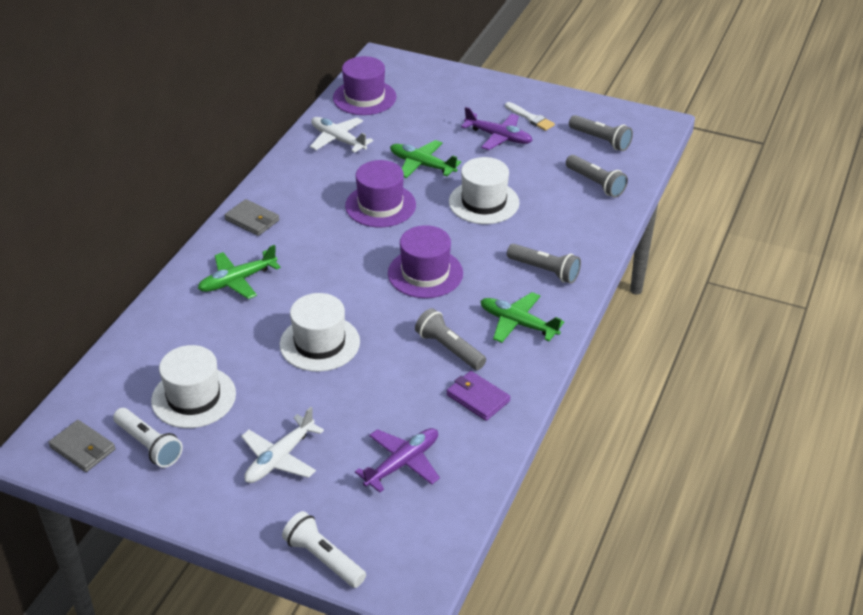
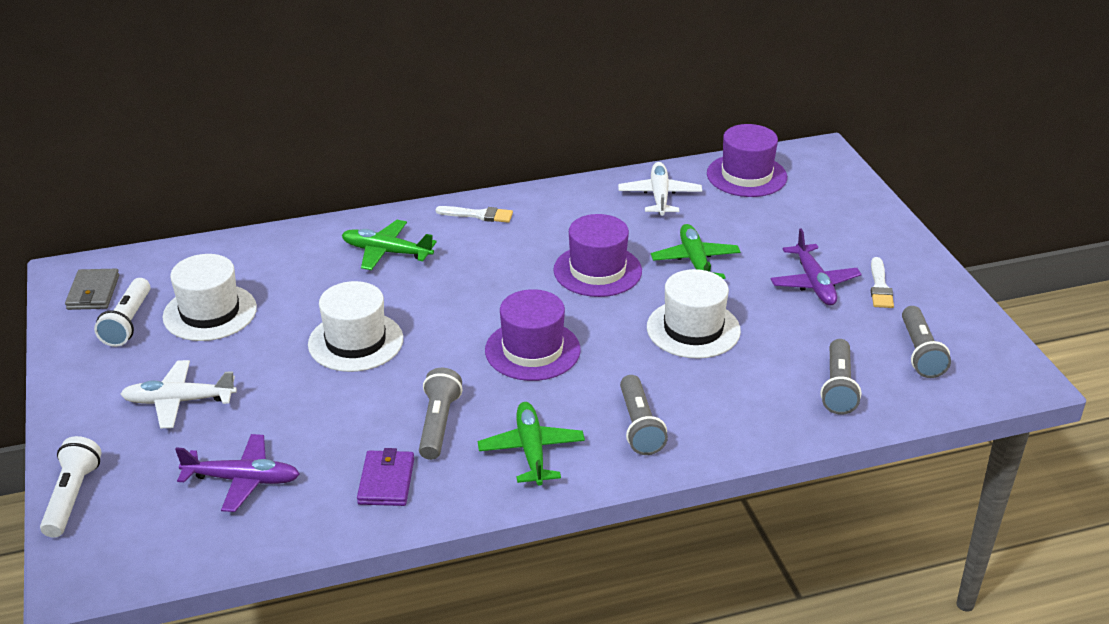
camera: 50 degrees right, 5 degrees down
grey wallet [224,199,279,236] -> white brush [436,206,513,223]

